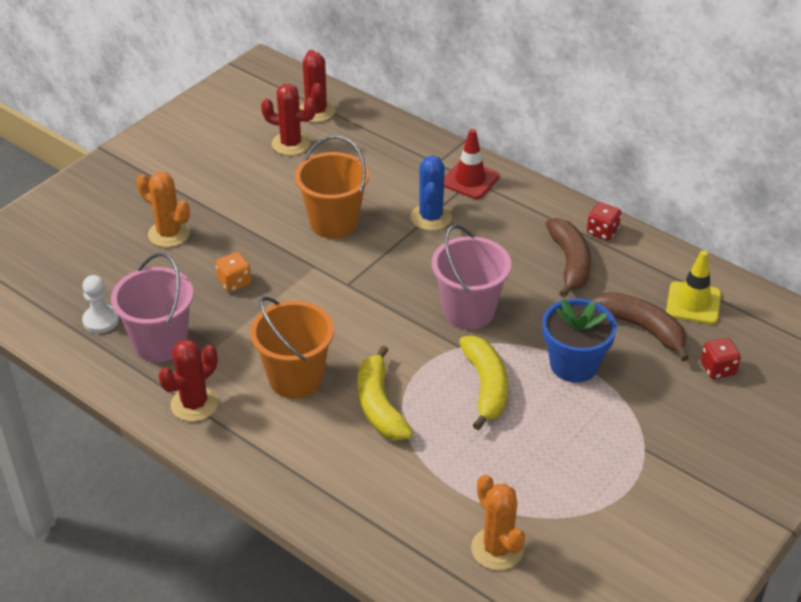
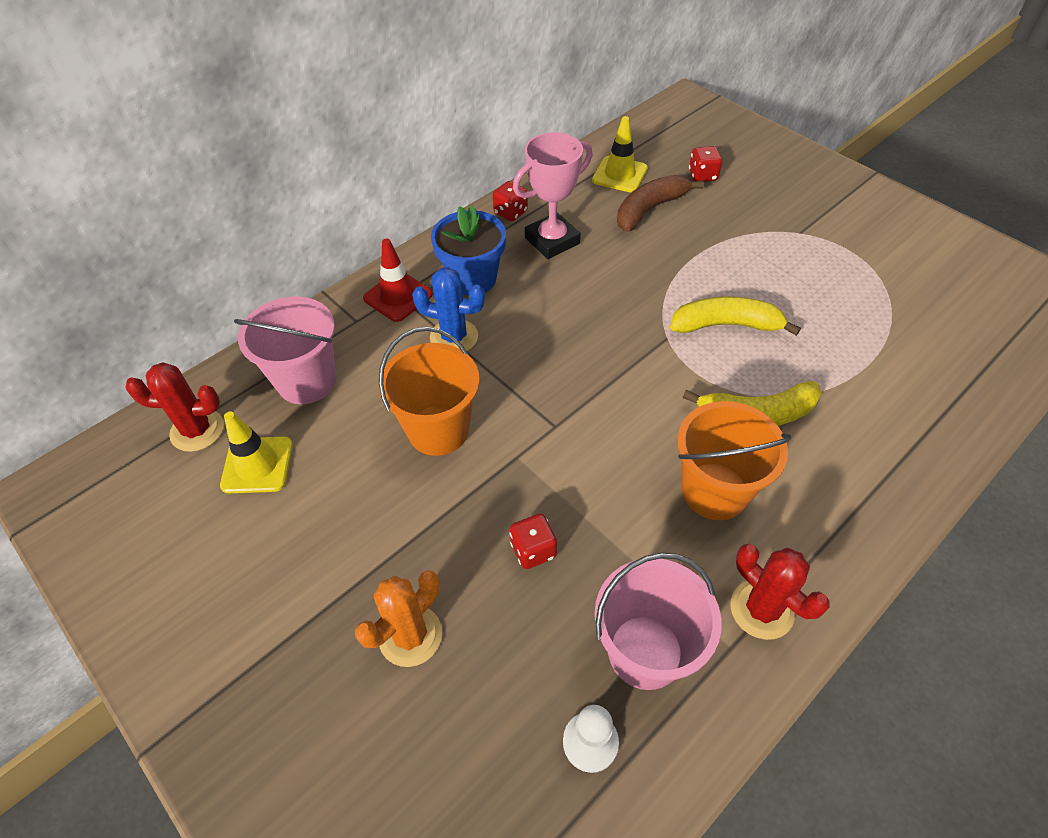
camera: 80 degrees left, 10 degrees up
orange dice [216,252,252,292] -> red dice [510,514,557,569]
red cactus [261,84,316,156] -> yellow traffic cone [220,412,293,493]
pink bucket [432,225,511,329] -> pink bucket moved to [234,296,336,404]
orange cactus [471,474,525,570] -> none
blue flower pot [542,298,617,383] -> blue flower pot moved to [431,205,506,296]
brown banana [545,218,591,298] -> pink trophy [513,132,593,259]

